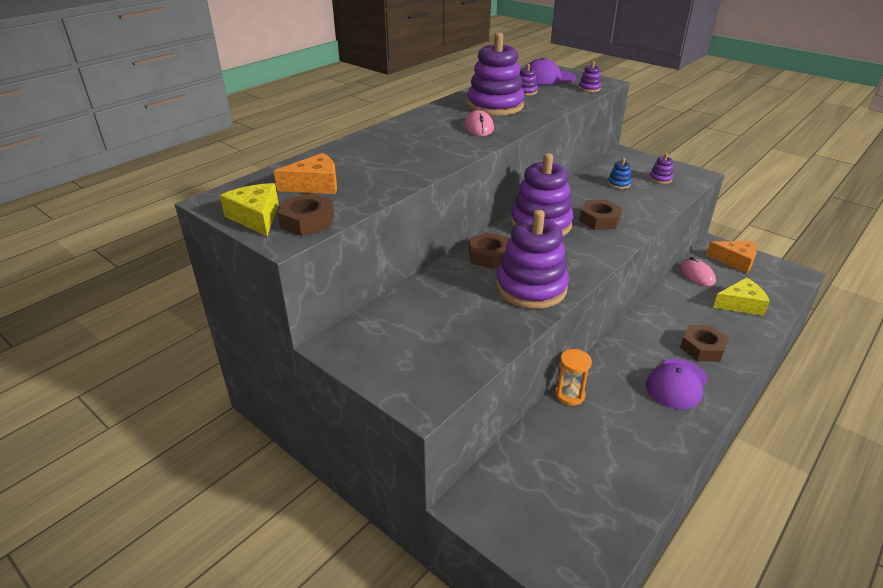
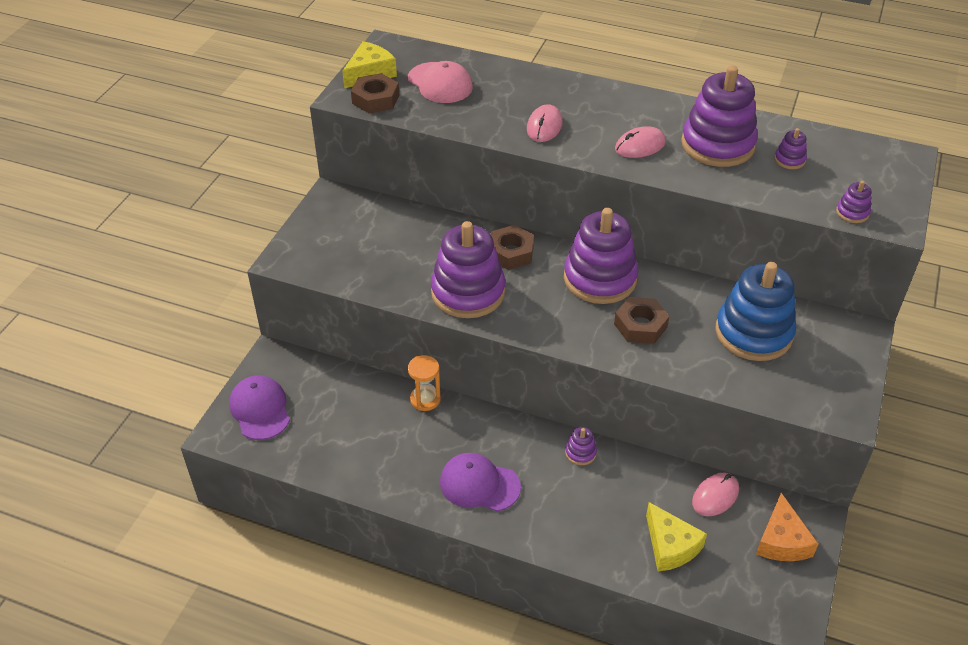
camera: 70 degrees right, 10 degrees up
orange cheese [274,153,337,194] -> pink cap [408,61,473,103]
purple cap [525,57,576,85] -> purple cap moved to [229,376,290,440]
blue stacking toy [608,158,631,189] -> blue stacking toy [715,262,796,361], size x2.41
purple stacking toy [649,153,673,184] -> purple stacking toy moved to [565,427,597,465]
brown nut [680,325,729,362] -> none
none -> pink mouse [527,104,563,142]

